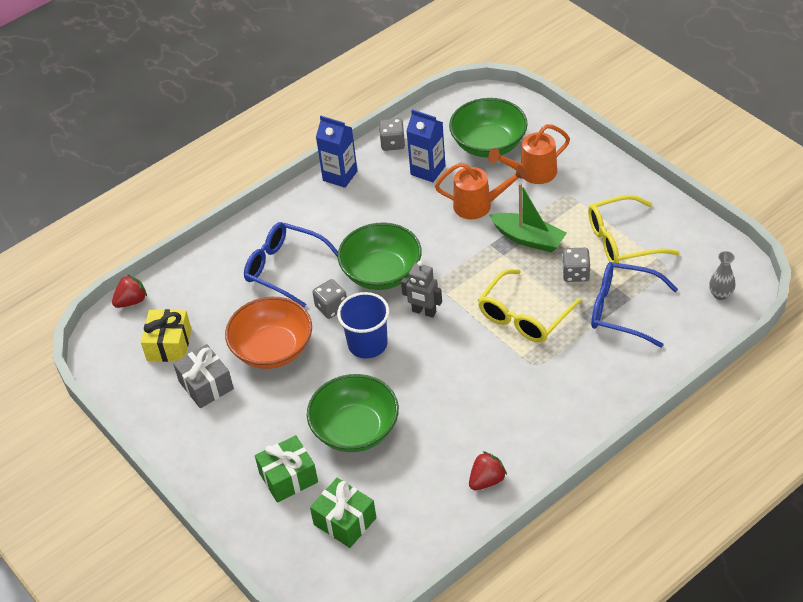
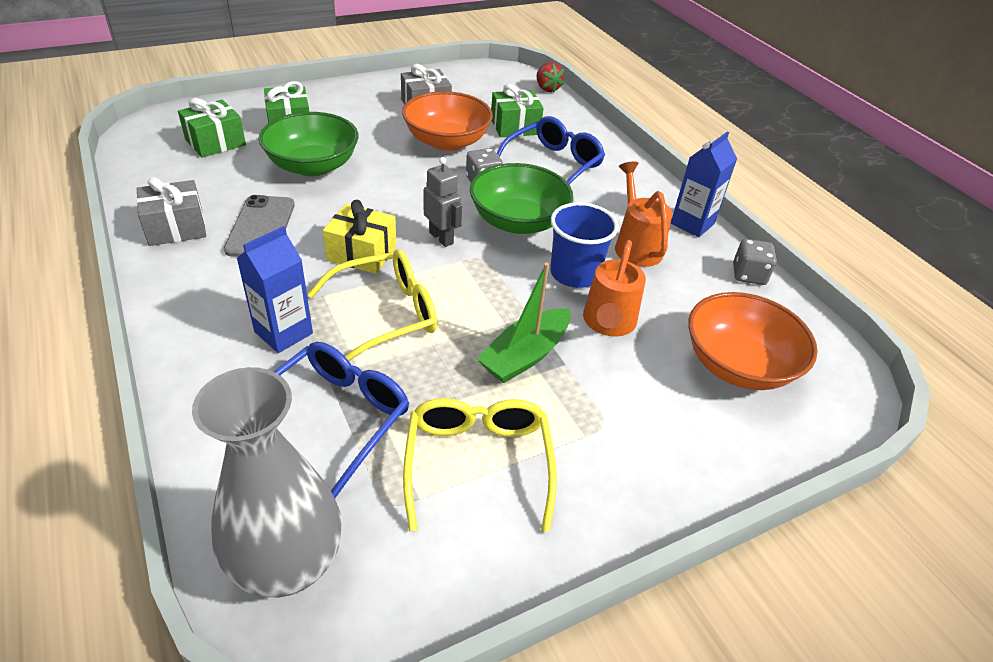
camera: 95 degrees right, 5 degrees down
yellow gift [141,309,191,362] -> yellow gift moved to [323,200,396,274]
blue cup [337,292,389,358] -> blue cup moved to [550,202,619,288]
grey robot [401,261,442,318] -> grey robot turned 105 degrees clockwise [424,157,462,247]
blue carton [406,109,445,182] -> blue carton moved to [237,226,313,353]
green bowl [449,98,528,157] -> orange bowl [688,292,818,390]
red strawberry [469,451,507,490] -> grey gift [136,177,206,246]
yellow glasses [478,269,582,343] -> yellow glasses turned 105 degrees clockwise [307,249,437,361]
orange watering can [488,124,570,184] -> orange watering can moved to [615,161,672,267]
grey dice [562,248,590,282] -> none
grey vase [709,251,736,300] -> grey vase [192,367,342,597], size x2.37
none -> grey phone [224,195,295,257]
none -> green gift [491,84,544,137]

